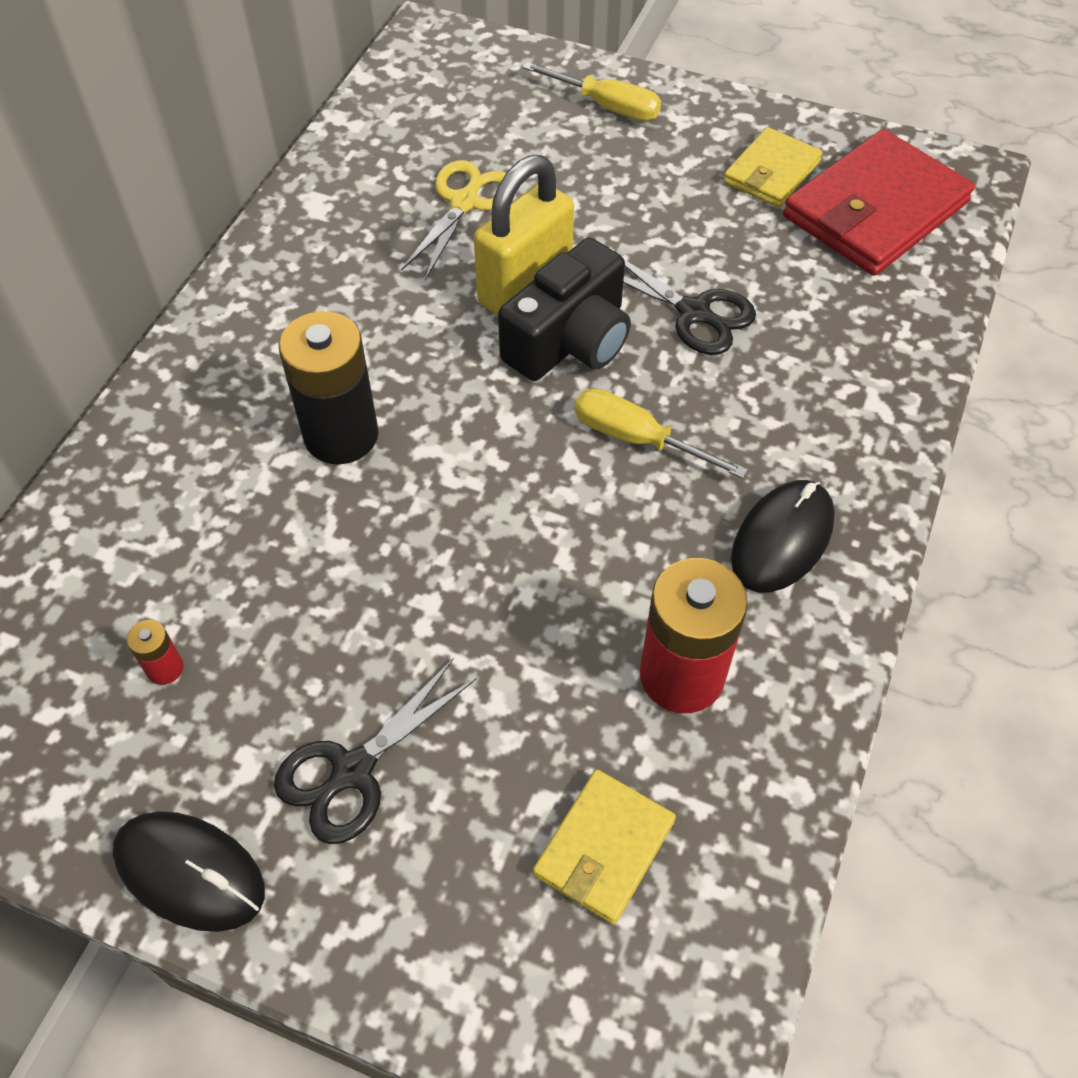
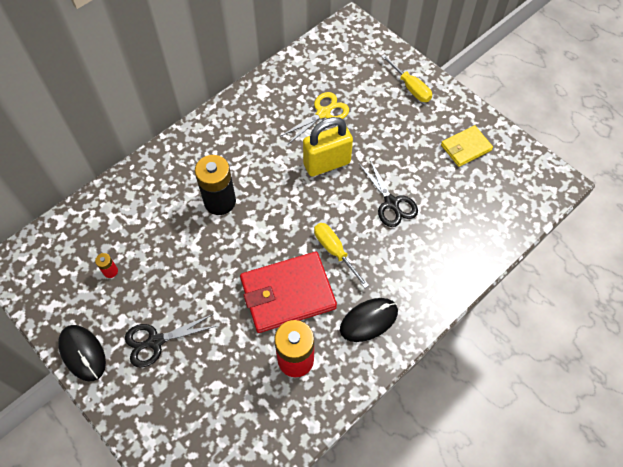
camera: 25 degrees right, 5 degrees up
black camera [498,238,631,381] -> none
yellow wallet [533,769,676,924] -> none
red wallet [783,129,975,276] -> red wallet moved to [240,252,337,333]

